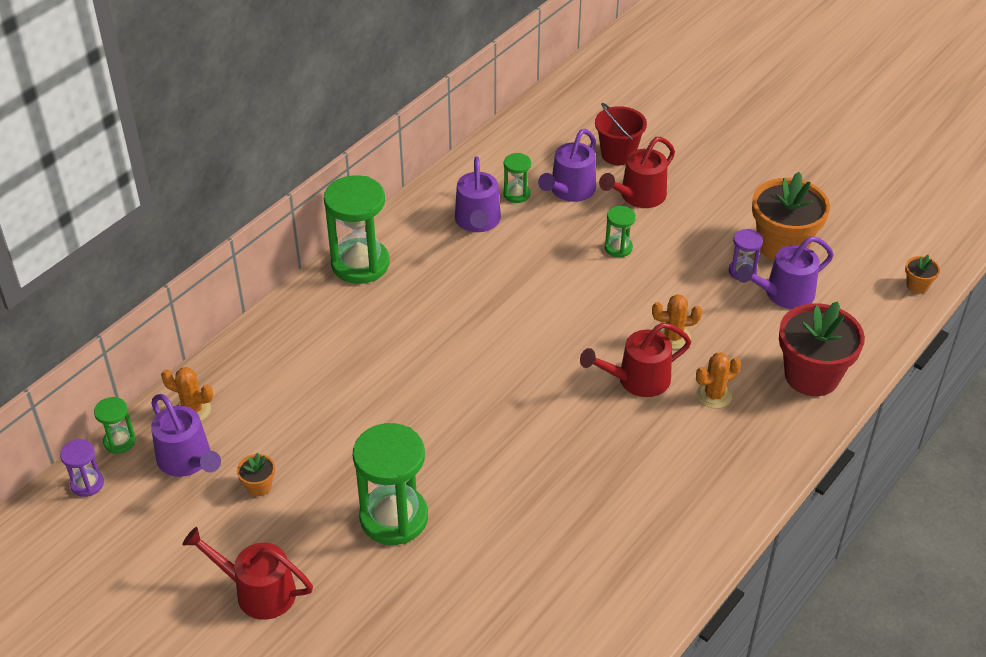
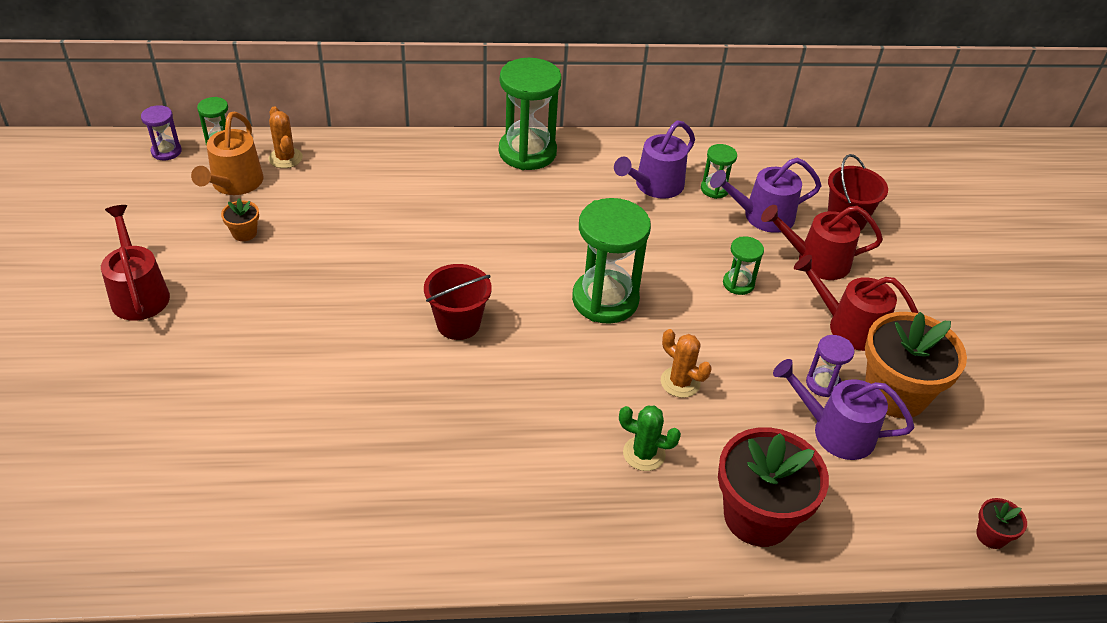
camera: 45 degrees right, 0 degrees up
purple watering can [151,394,221,477] -> orange watering can [191,112,263,195]
green hourglass [353,423,428,545] -> green hourglass moved to [572,198,651,324]
red watering can [580,323,691,397] -> red watering can moved to [794,255,919,351]
orange cactus [696,352,741,409] -> green cactus [619,406,681,471]
orange flower pot [905,255,940,294] -> red flower pot [976,498,1027,549]
none -> red bucket [424,264,492,340]

